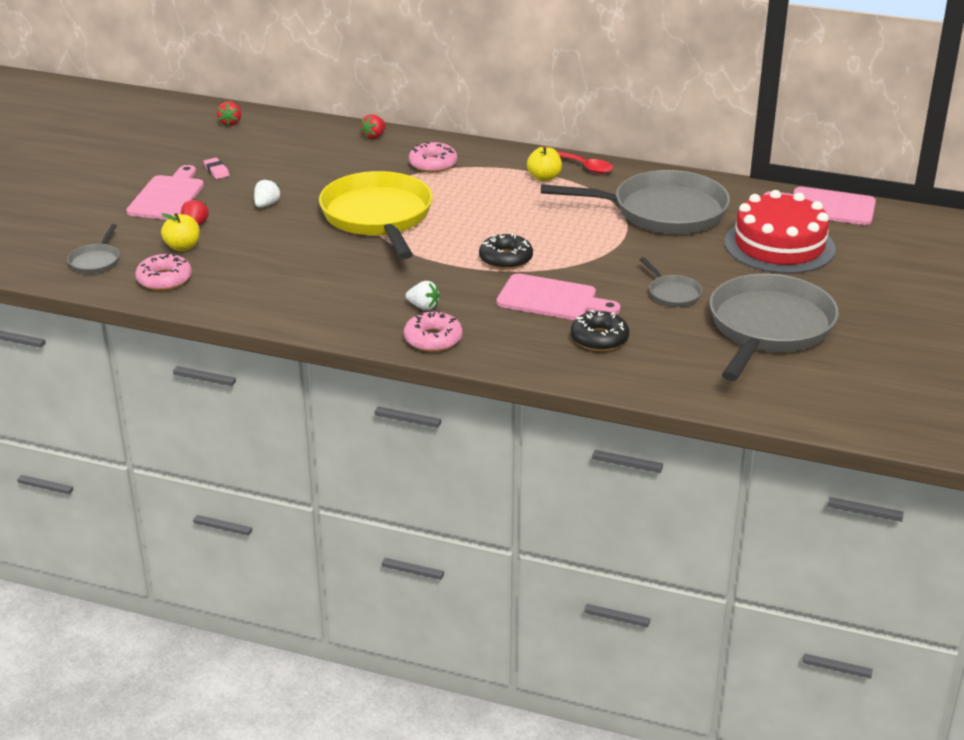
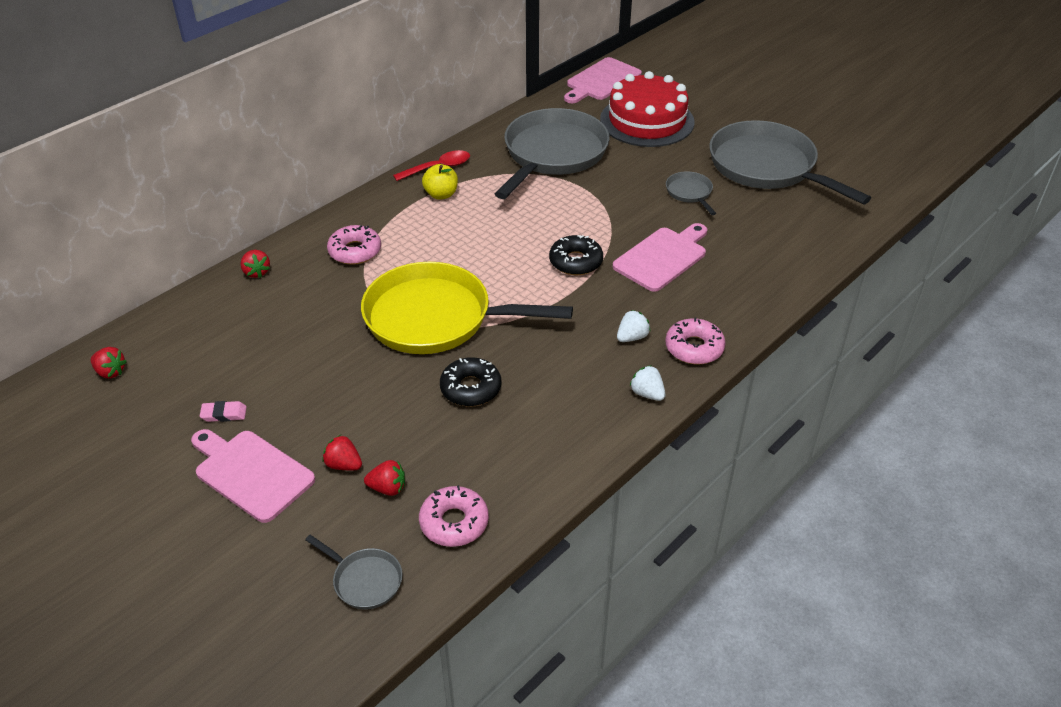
camera: 65 degrees left, 10 degrees up
yellow apple [161,213,200,251] -> red strawberry [364,460,405,496]
white strawberry [254,179,281,208] -> white strawberry moved to [630,365,665,401]
black donut [571,310,630,351] -> black donut moved to [440,357,501,407]
grey pan [639,257,702,307] -> grey pan turned 105 degrees counterclockwise [666,171,716,215]

